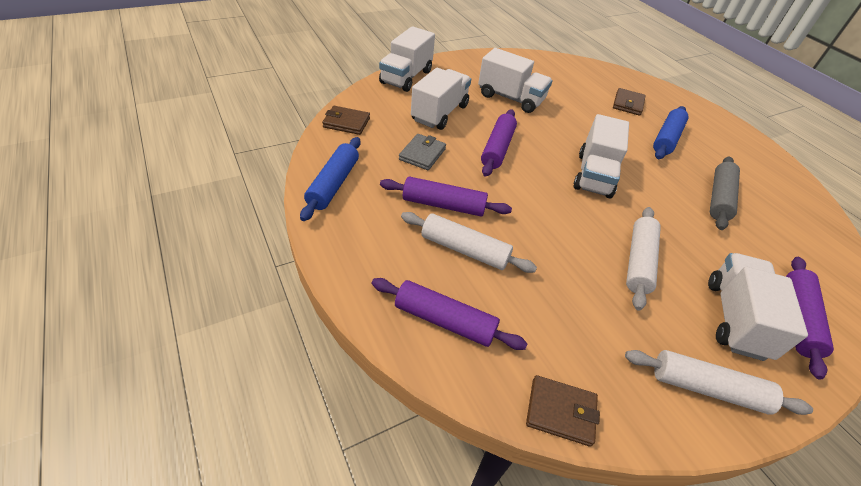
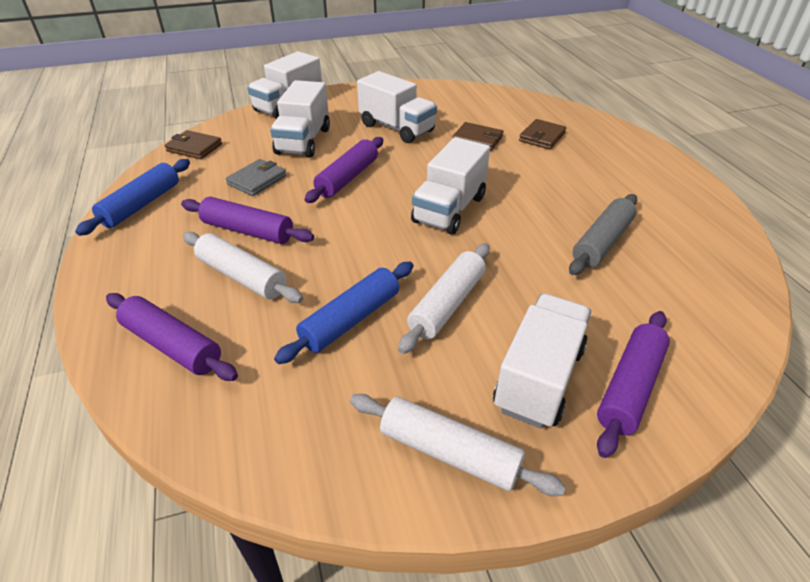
camera: 15 degrees right, 5 degrees down
white truck [411,68,471,130] -> white truck turned 150 degrees clockwise [270,80,330,158]
brown wallet [526,375,600,447] -> brown wallet moved to [452,122,503,151]
blue rolling pin [653,106,689,159] -> blue rolling pin moved to [274,262,413,364]

